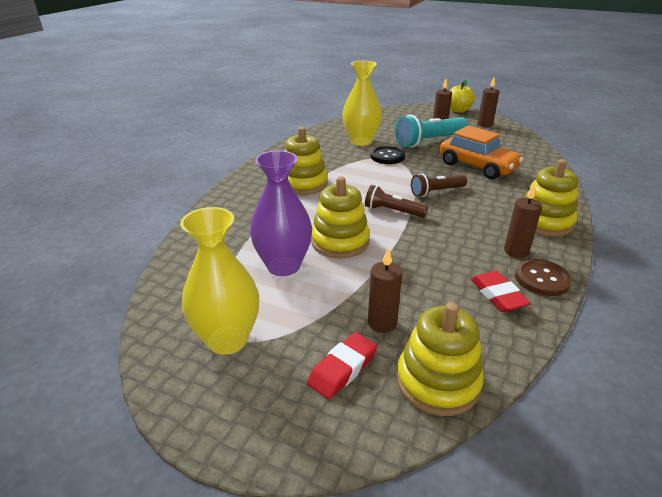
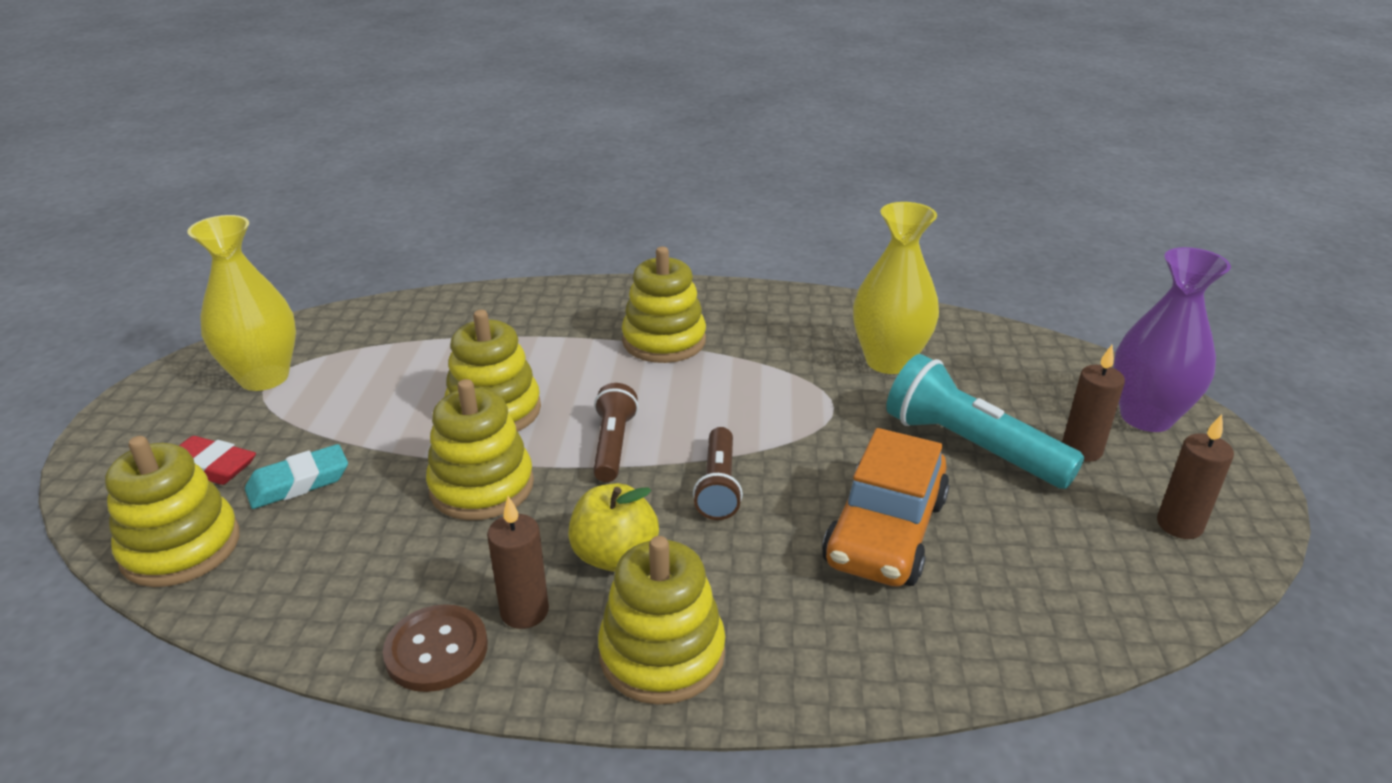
camera: 70 degrees right, 0 degrees up
purple vase [250,151,312,276] -> purple vase moved to [1113,247,1231,432]
brown candle [368,247,402,333] -> turquoise eraser [245,444,348,509]
black button [370,146,405,164] -> none
brown flashlight [411,173,467,197] -> brown flashlight turned 135 degrees counterclockwise [693,427,743,520]
yellow apple [450,79,475,113] -> yellow apple moved to [568,483,659,572]
red eraser [471,271,531,312] -> none
none -> yellow stacking toy [426,379,534,520]

